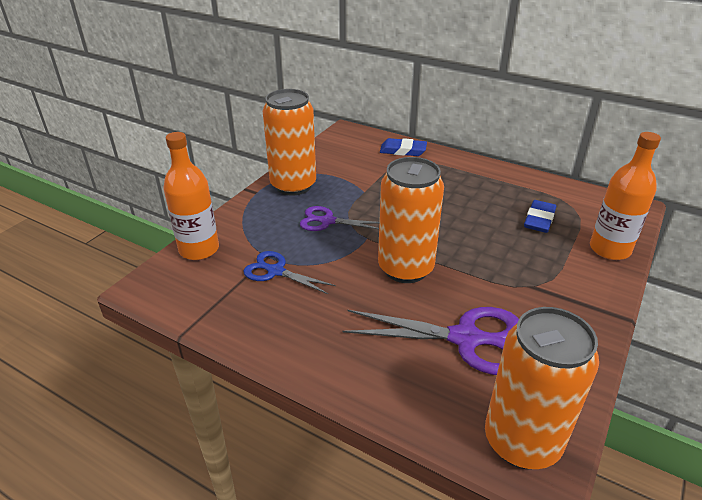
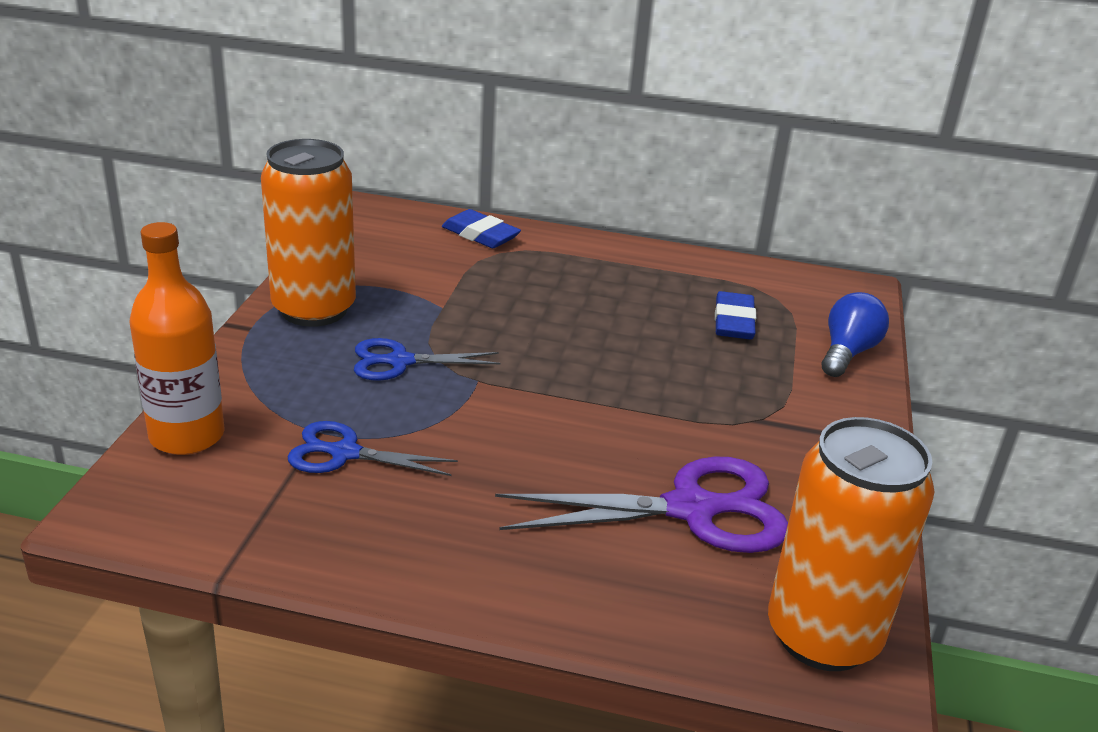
camera: 20 degrees left, 5 degrees down
purple scissors [300,206,379,231] -> blue scissors [354,338,501,381]
orange can [378,157,444,283] -> none
blue eraser [380,138,427,156] -> blue eraser turned 45 degrees clockwise [442,209,521,248]
orange bottle [590,132,661,260] -> blue light bulb [822,292,889,377]

